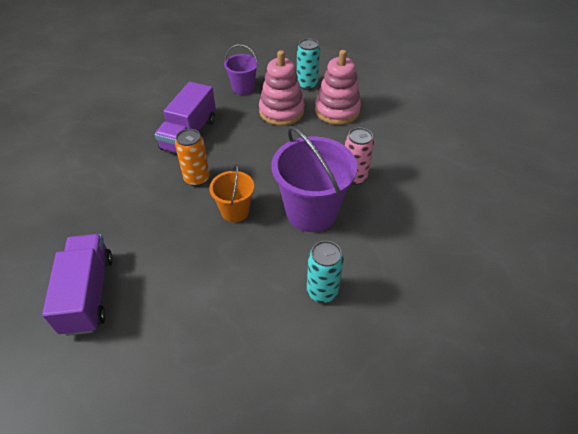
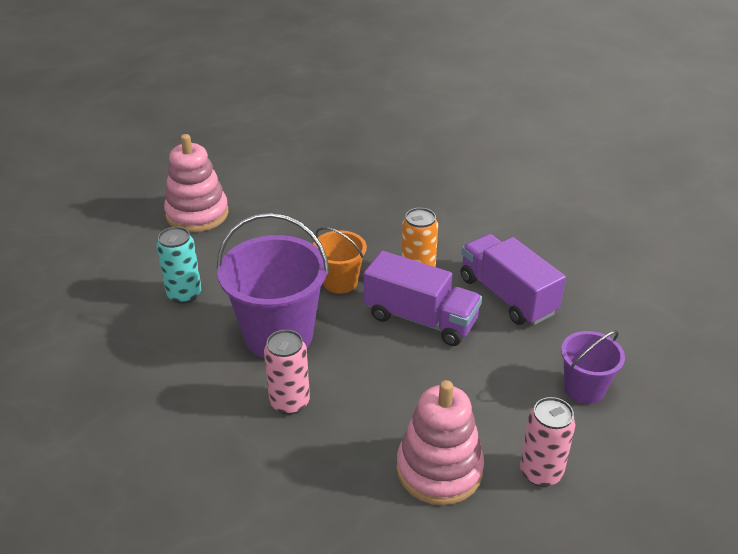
camera: 125 degrees right, 10 degrees down
purple truck [42,234,113,336] -> purple truck moved to [364,251,482,346]
pink stacking toy [259,50,305,126] -> pink stacking toy moved to [164,134,229,232]
turquoise can [297,39,320,90] -> pink can [520,397,576,487]

